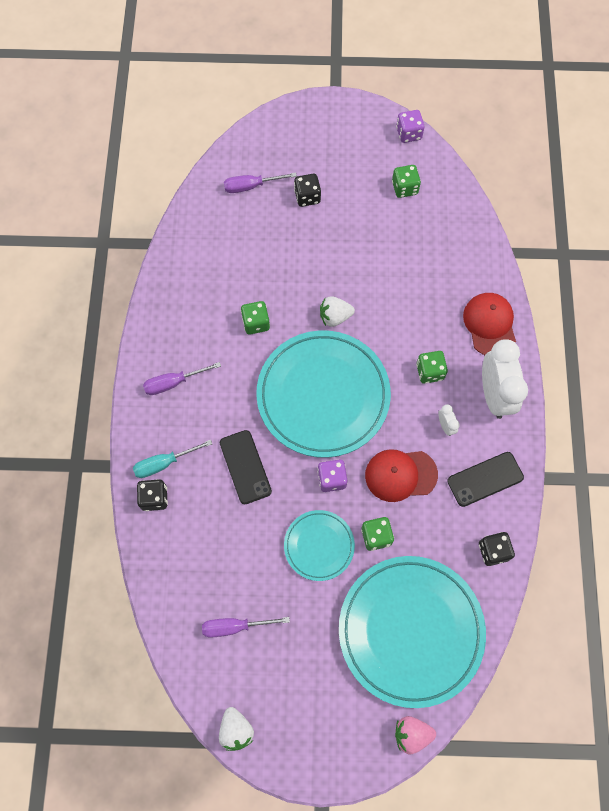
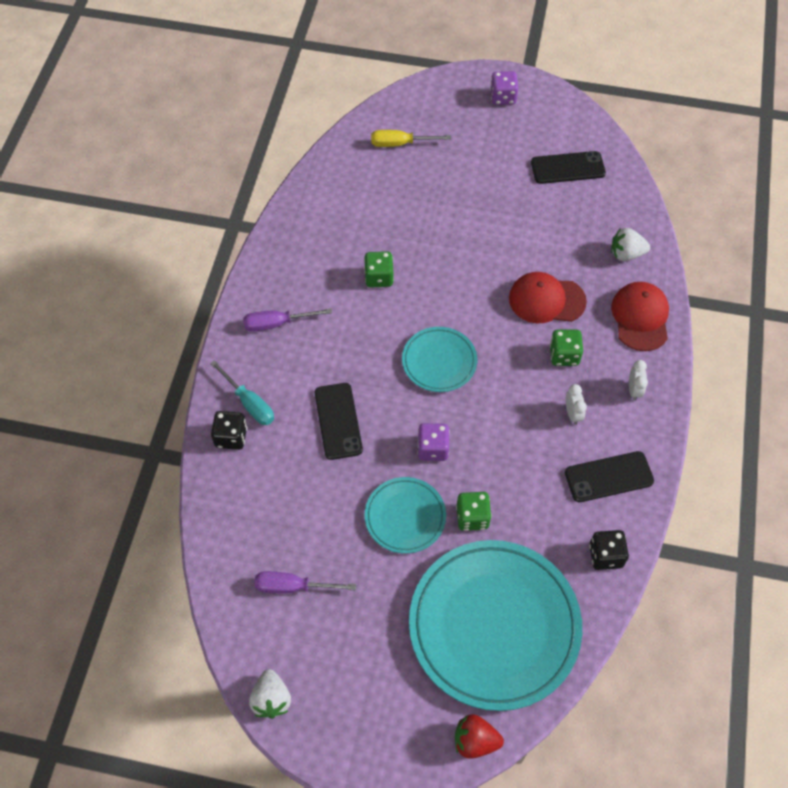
camera: 10 degrees right, 10 degrees down
turquoise screwdriver [133,440,212,478] -> turquoise screwdriver turned 120 degrees counterclockwise [210,360,274,425]
purple screwdriver [224,172,297,193] -> yellow screwdriver [371,130,451,147]
turquoise plate [256,330,391,458] -> turquoise plate [402,327,477,392], size x0.50
black dice [294,174,321,207] -> none
white strawberry [320,296,355,327] -> white strawberry moved to [611,228,650,261]
red cap [365,449,438,502] -> red cap moved to [509,272,587,323]
green dice [392,165,421,198] -> black phone [531,151,606,184]
pink strawberry [395,716,436,755] -> red strawberry [455,714,504,759]
purple dice [396,110,424,143] -> purple dice moved to [490,71,518,105]
white clock [482,339,528,419] -> white clock [629,360,648,401], size x0.42

